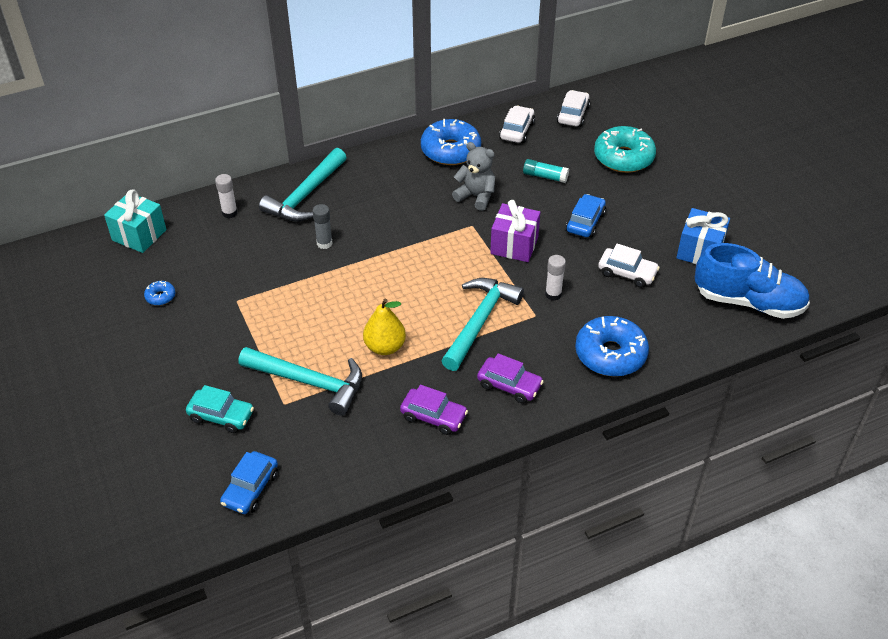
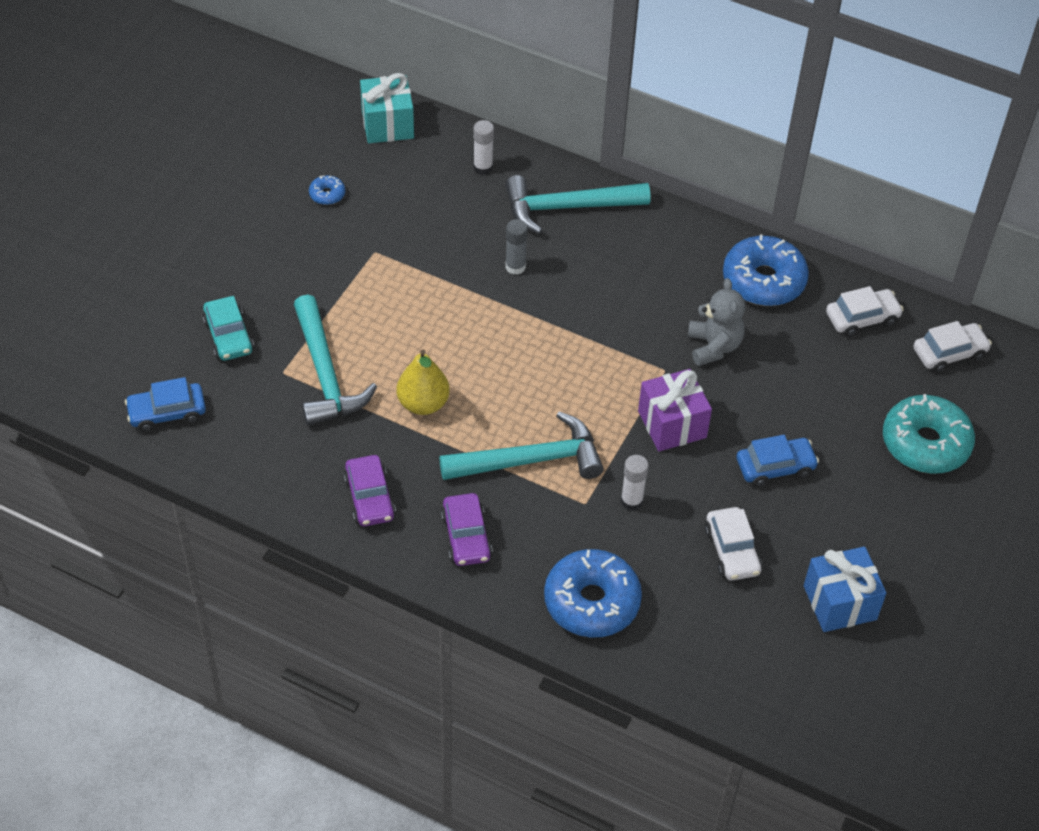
camera: 50 degrees right, 5 degrees up
turquoise glue stick [523,159,569,183] -> none
blue shoe [695,243,810,319] -> none

